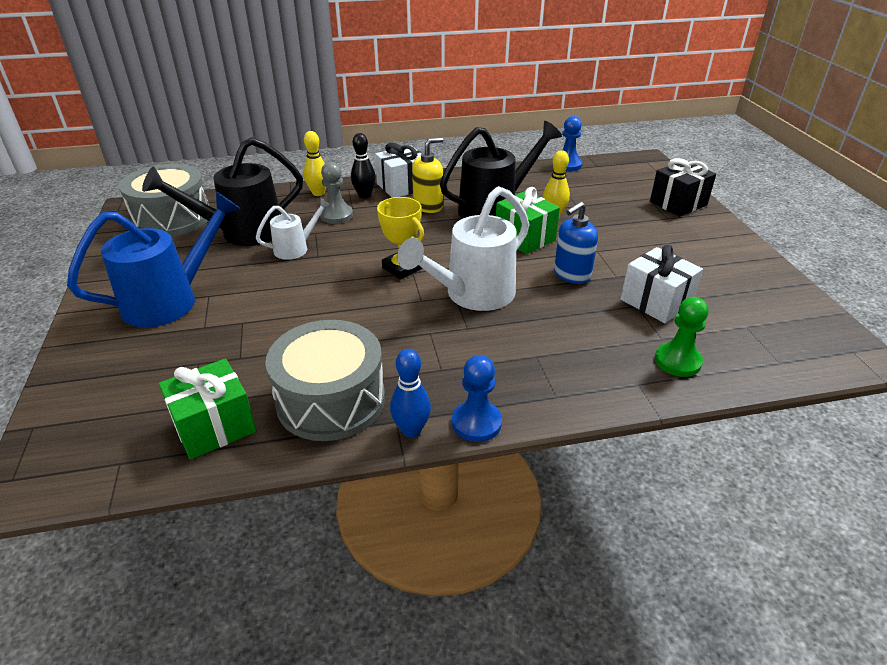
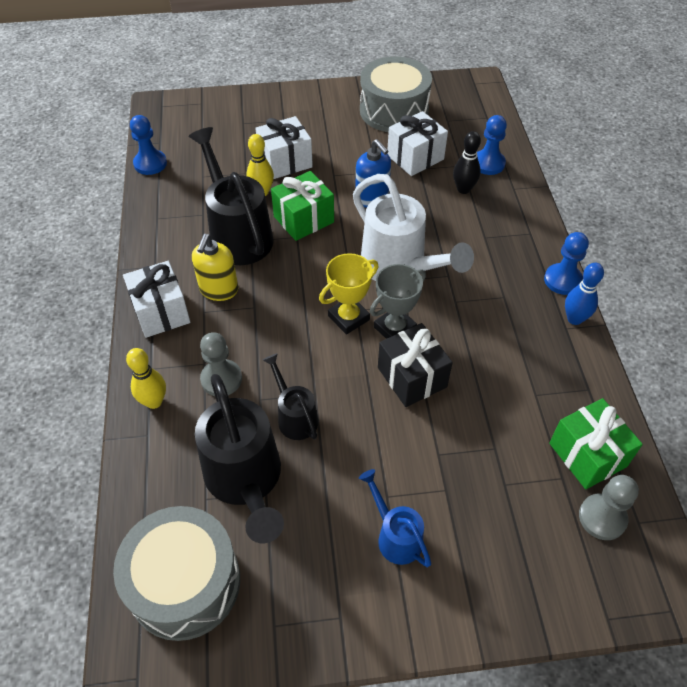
camera: 85 degrees left, 15 degrees up
blue watering can [67,191,241,328] -> blue watering can [359,469,431,567], size x0.53
white watering can [256,197,331,260] -> black watering can [263,353,318,440]
grey drum [265,320,385,441] -> grey drum moved to [360,56,432,132]
black bowling pin [351,133,376,199] -> black bowling pin moved to [453,131,481,194]
yellow soap dispenser [412,137,443,213] -> yellow soap dispenser turned 135 degrees counterclockwise [192,234,238,301]
black gift [650,158,716,217] -> black gift moved to [378,323,453,407]
green pawn [655,297,709,377] -> blue pawn [477,115,507,175]
none -> white gift [255,116,313,179]
none -> grey trophy [370,264,426,339]
none -> grey pawn [579,475,639,540]

